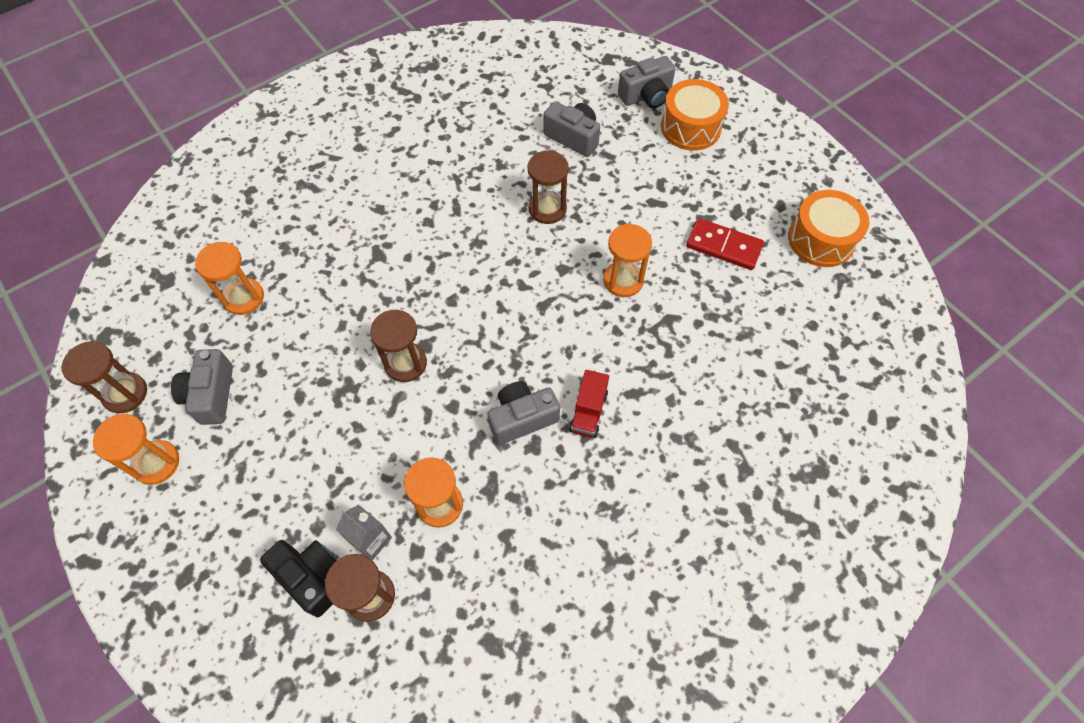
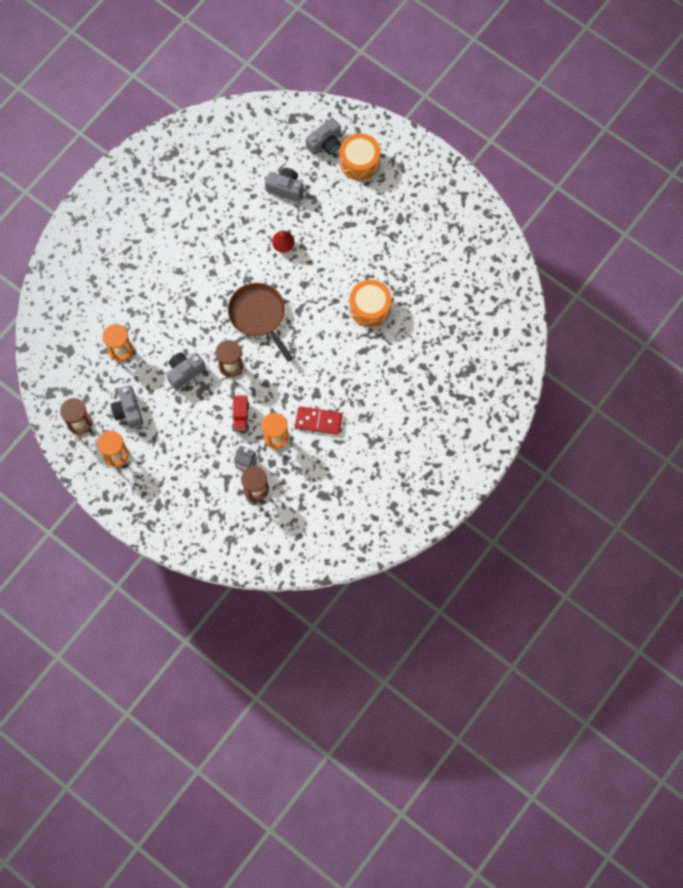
camera: 15 degrees left, 10 degrees up
black camera [260,540,337,617] -> none
grey camera [487,381,560,445] -> grey camera moved to [166,352,205,390]
brown hourglass [528,150,569,224] -> red pear [272,230,295,253]
red truck [569,370,609,438] -> red truck moved to [232,395,249,432]
orange hourglass [603,224,652,297] -> none
red domino [686,218,764,270] -> red domino moved to [295,406,342,435]
orange drum [788,190,869,267] -> orange drum moved to [350,280,392,327]
none -> brown pan [228,283,293,362]

